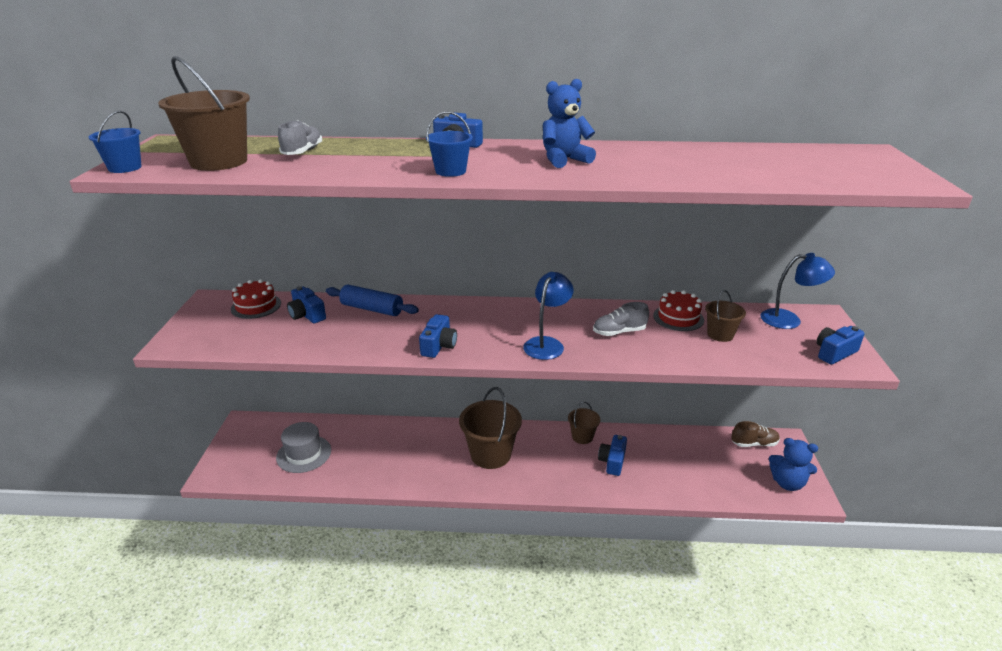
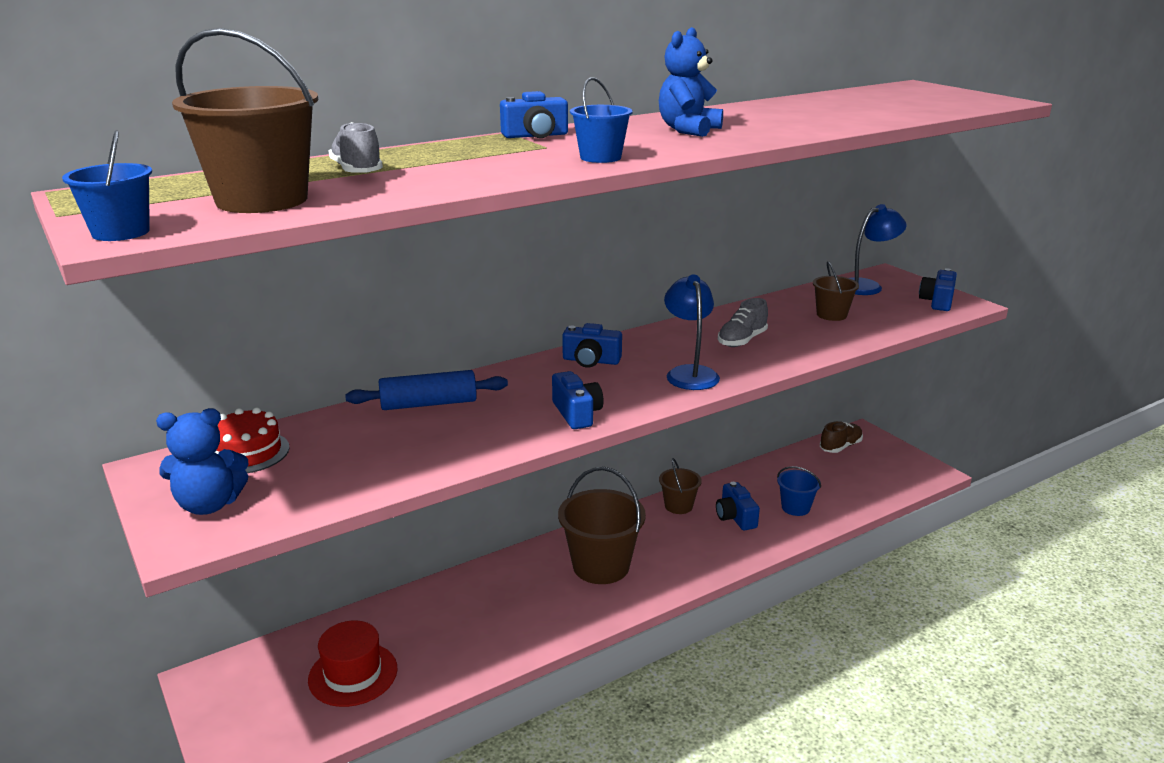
camera: 35 degrees left, 5 degrees down
grey hat [276,422,331,473] -> red hat [308,621,397,707]
blue camera [287,286,326,323] -> blue camera moved to [562,323,622,368]
red cake [653,290,704,331] -> none
blue teddy bear [769,438,818,491] -> blue teddy bear moved to [156,408,248,515]
none -> blue bucket [777,466,821,516]

